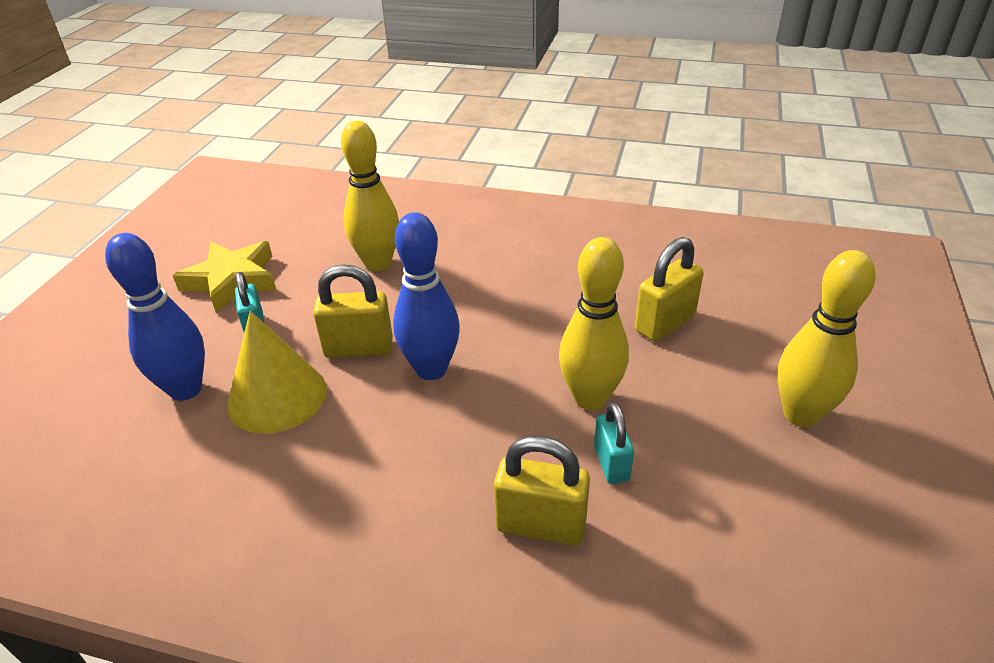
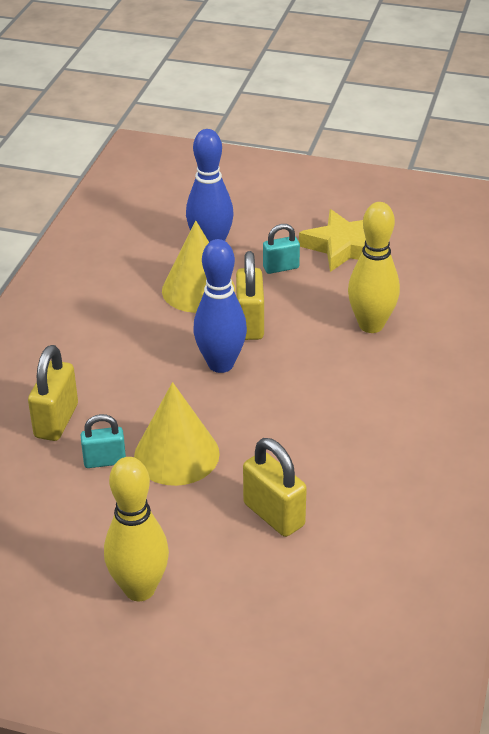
camera: 90 degrees right, 0 degrees up
yellow bowling pin [559,237,629,410] -> yellow cone [134,382,220,486]

